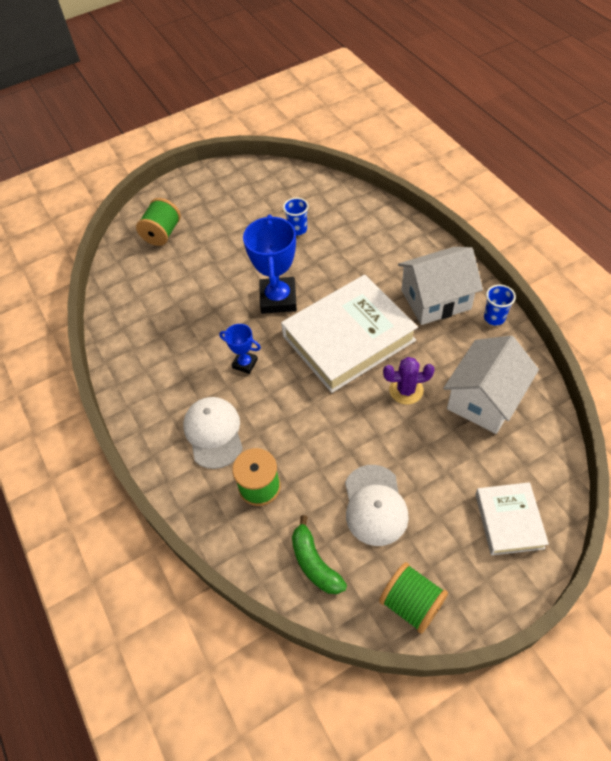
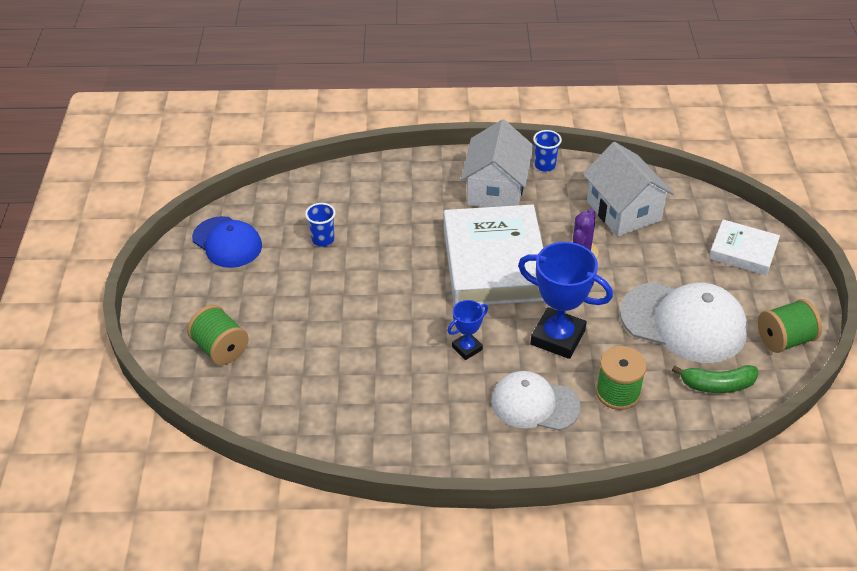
camera: 65 degrees left, 10 degrees down
blue trophy [243,215,297,314] -> blue trophy moved to [518,242,613,359]
white cap [345,465,409,546] -> white cap [620,282,748,363], size x1.52
none -> blue cap [192,216,262,268]

